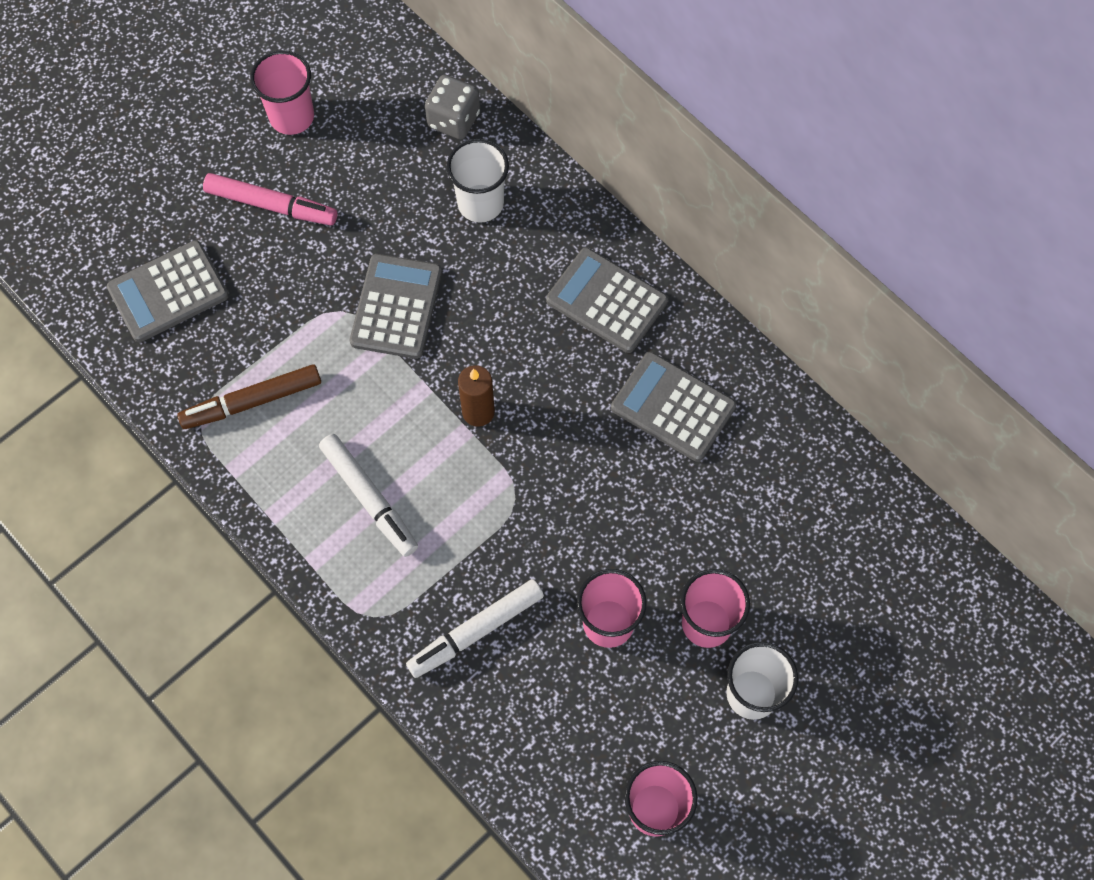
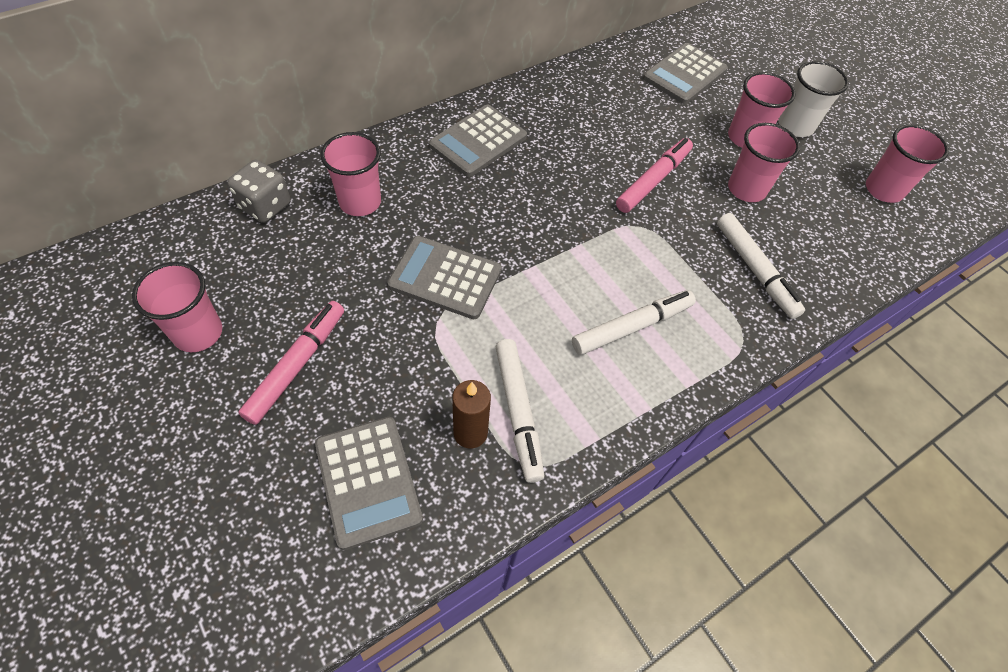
camera: 85 degrees left, 10 degrees down
brown marker [177,364,321,429] -> white marker [496,339,544,483]
white cup [446,139,509,223] -> pink cup [321,132,381,216]
brown candle [458,365,495,427] -> brown candle moved to [452,380,491,449]
grey calculator [611,352,736,462] -> grey calculator moved to [643,43,728,104]
none -> pink marker [616,138,693,213]

